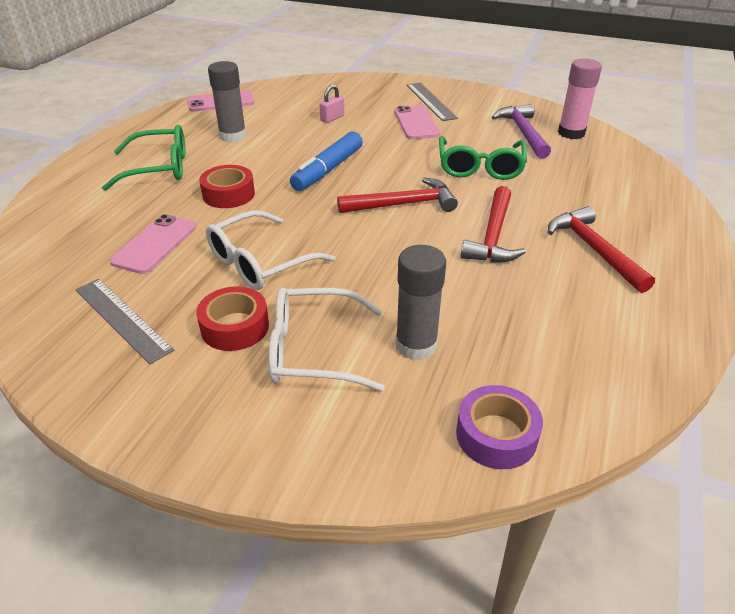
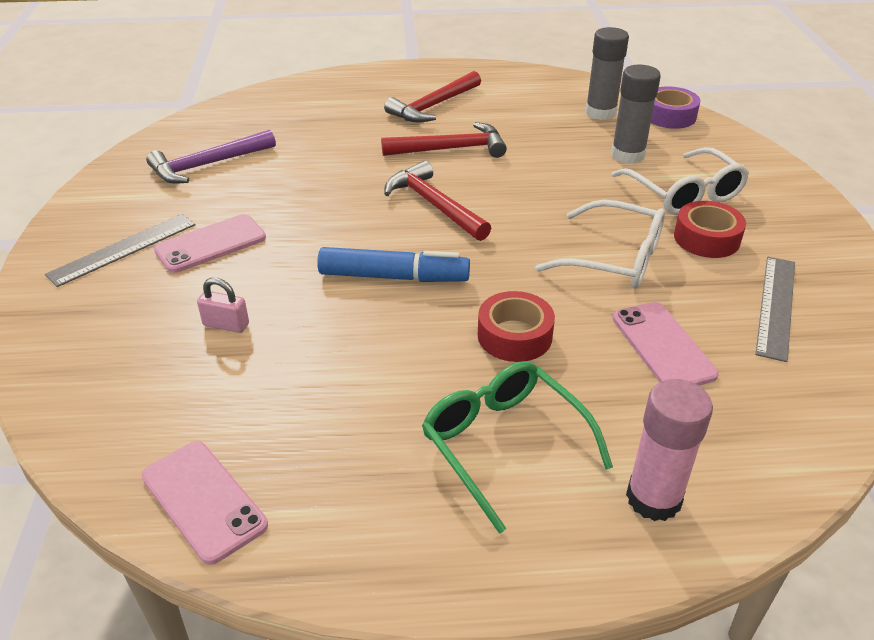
camera: 115 degrees left, 0 degrees up
pink phone [110,214,196,274] -> pink phone turned 75 degrees clockwise [612,302,719,386]
grey glue stick [208,61,247,142] -> grey glue stick moved to [585,27,629,120]
green glasses [439,136,527,180] -> none
pink glue stick [558,59,602,139] -> pink glue stick moved to [626,379,713,521]

